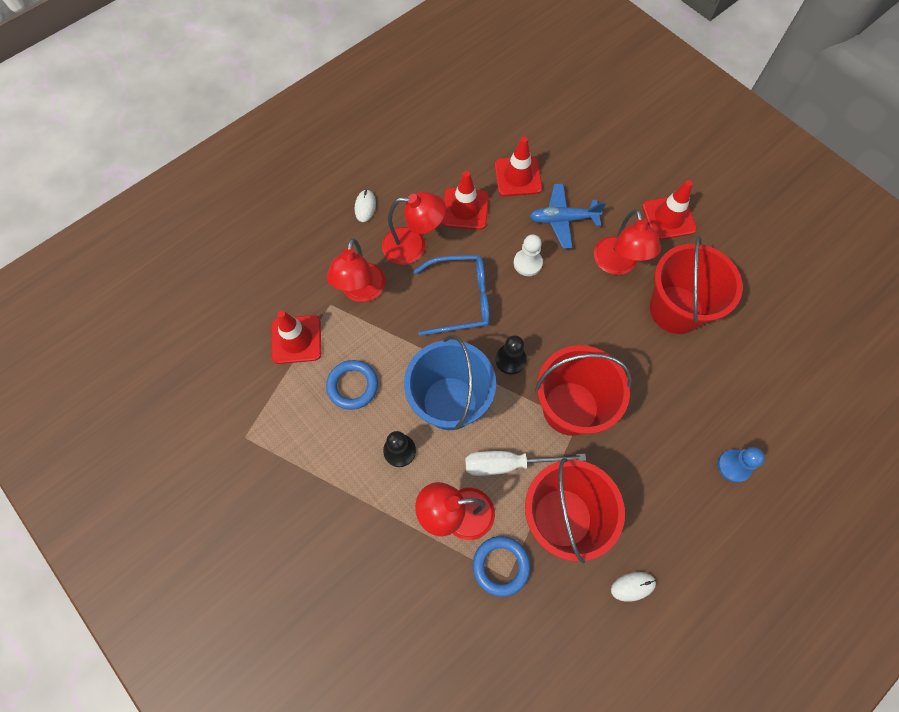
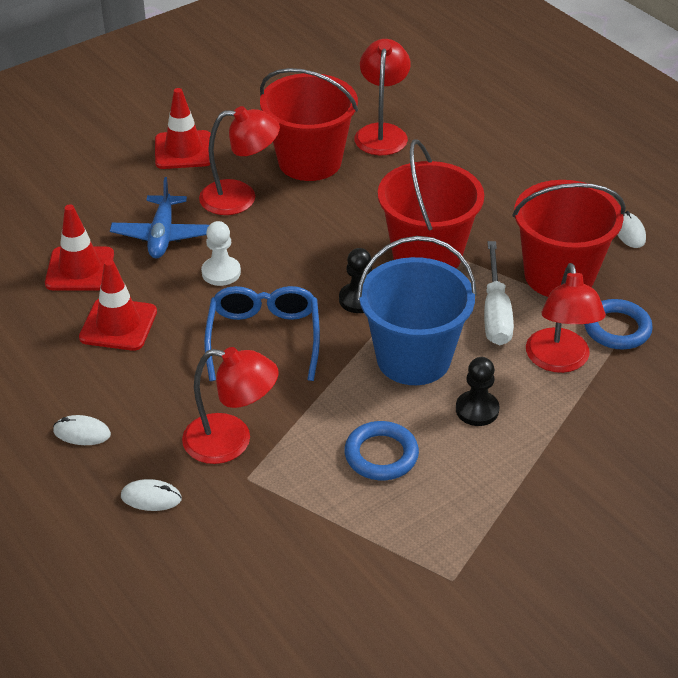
camera: 85 degrees left, 25 degrees down
red traffic cone [271,310,321,364] -> none
red lamp [382,192,446,265] -> red lamp moved to [354,39,411,155]
blue pawn [718,447,765,483] -> none
none -> white mouse [121,479,182,511]

